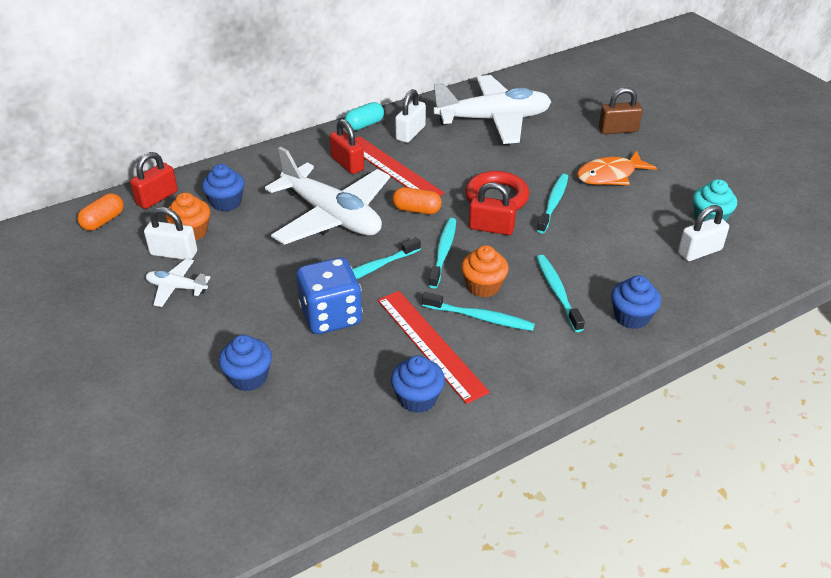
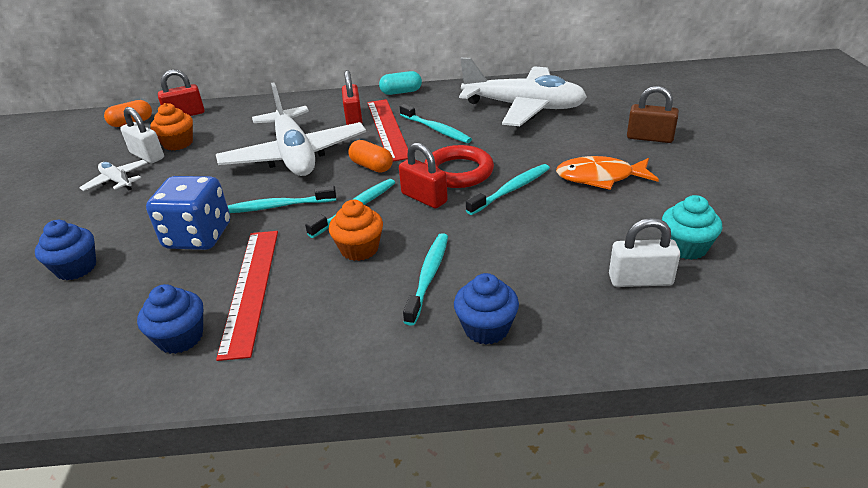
camera: 30 degrees right, 5 degrees down
blue cupcake [202,164,245,212] -> none
white padlock [395,89,426,143] -> none
turquoise toothbrush [422,292,535,331] -> turquoise toothbrush moved to [400,104,472,143]

